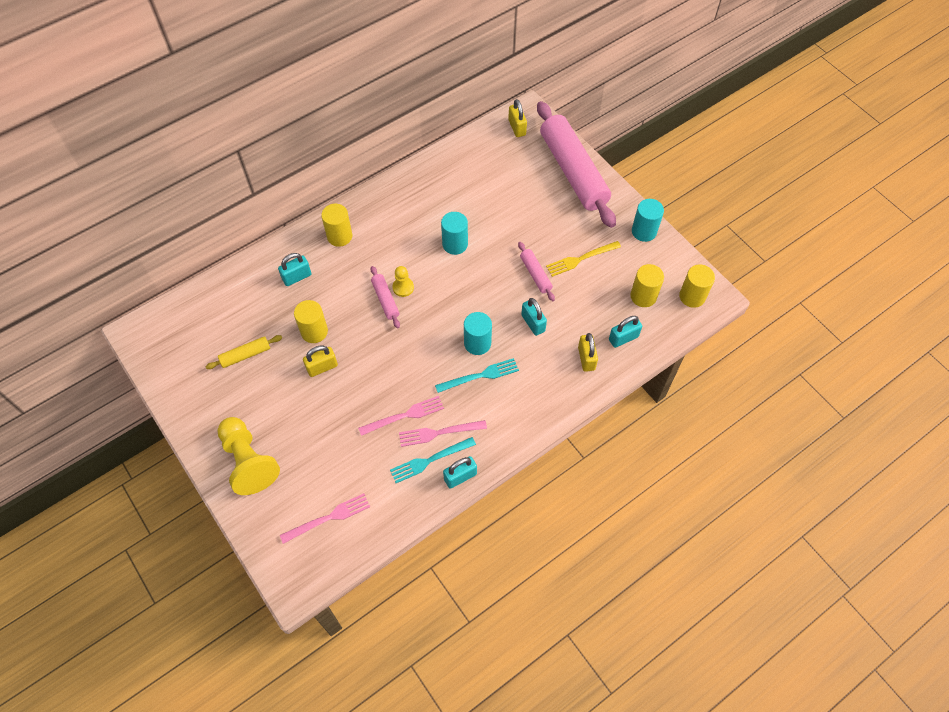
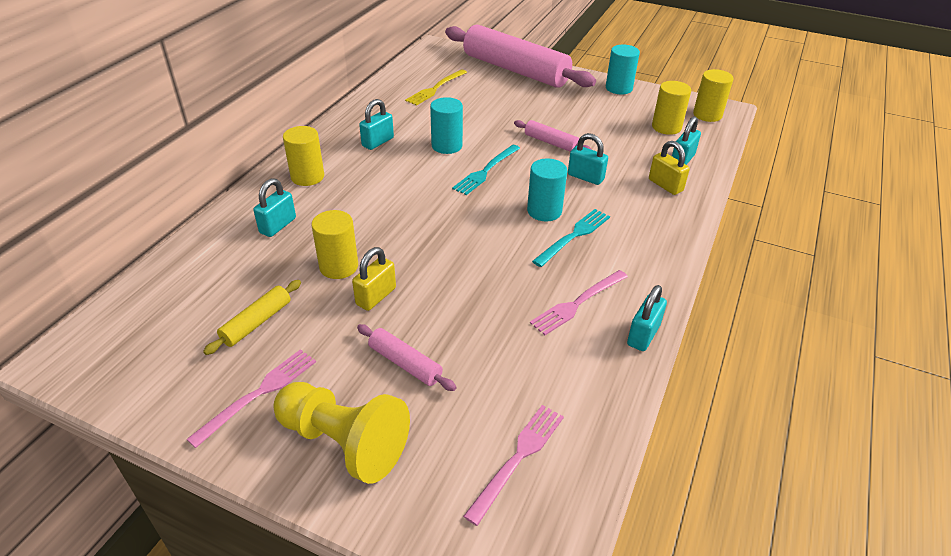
camera: 30 degrees left, 20 degrees down
pink fork [358,396,444,436] -> pink fork moved to [186,349,316,448]
pink rolling pin [371,266,400,328] -> pink rolling pin moved to [357,324,456,391]
turquoise fork [390,437,476,483] -> turquoise fork moved to [452,145,520,195]
yellow pawn [392,266,414,297] -> none
yellow padlock [508,99,527,137] -> none
yellow fork [546,241,621,277] -> yellow fork moved to [405,69,467,106]
none -> turquoise padlock [359,99,394,150]

